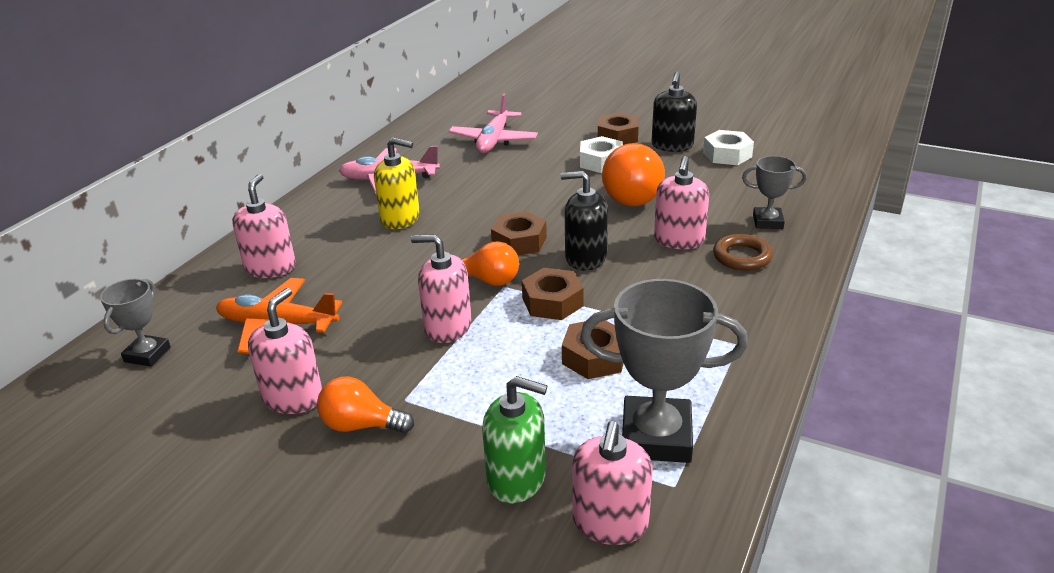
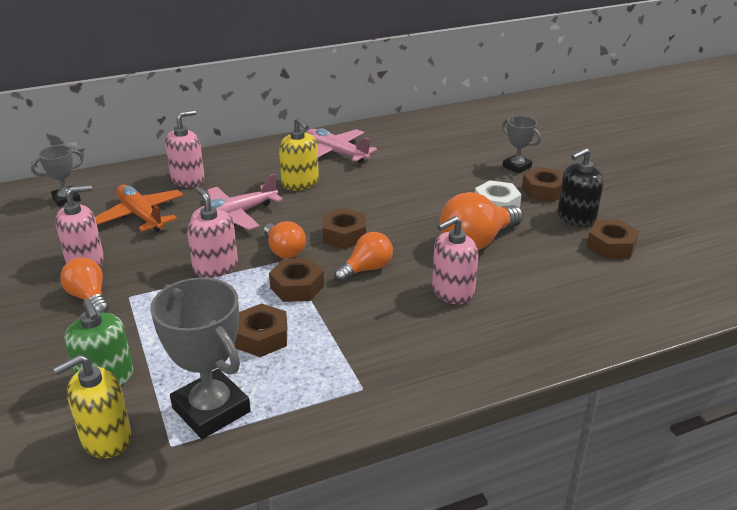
camera: 40 degrees right, 0 degrees up
pink plane [448,93,538,153] -> pink plane moved to [191,174,283,230]
black soap dispenser [561,171,608,270] -> orange light bulb [334,232,393,282]
pink soap dispenser [572,421,653,545] -> yellow soap dispenser [53,354,132,458]
white nut [703,130,754,165] -> brown nut [586,220,639,259]
brown ring [713,234,773,271] -> none
grey trophy [742,156,807,229] -> grey trophy moved to [502,116,541,174]

